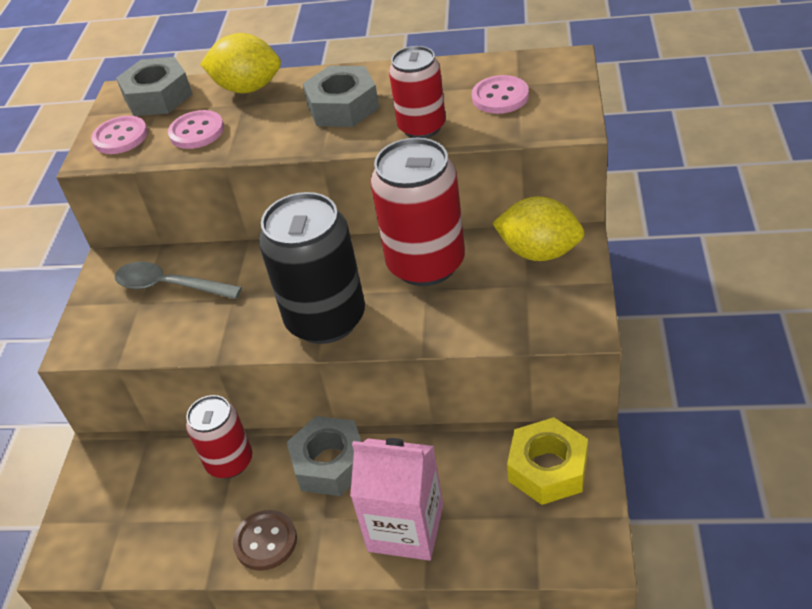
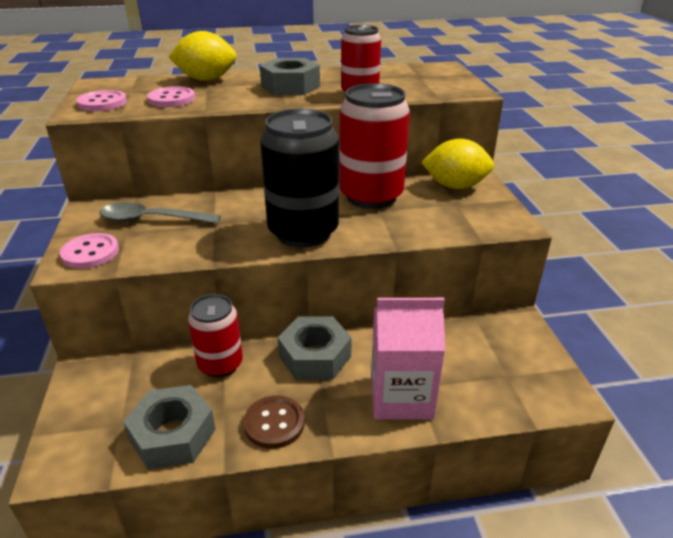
camera: 20 degrees left, 10 degrees down
grey nut [116,57,192,116] -> grey nut moved to [123,385,216,469]
pink button [472,75,529,114] -> pink button moved to [60,233,119,269]
yellow nut [507,417,588,505] -> none

